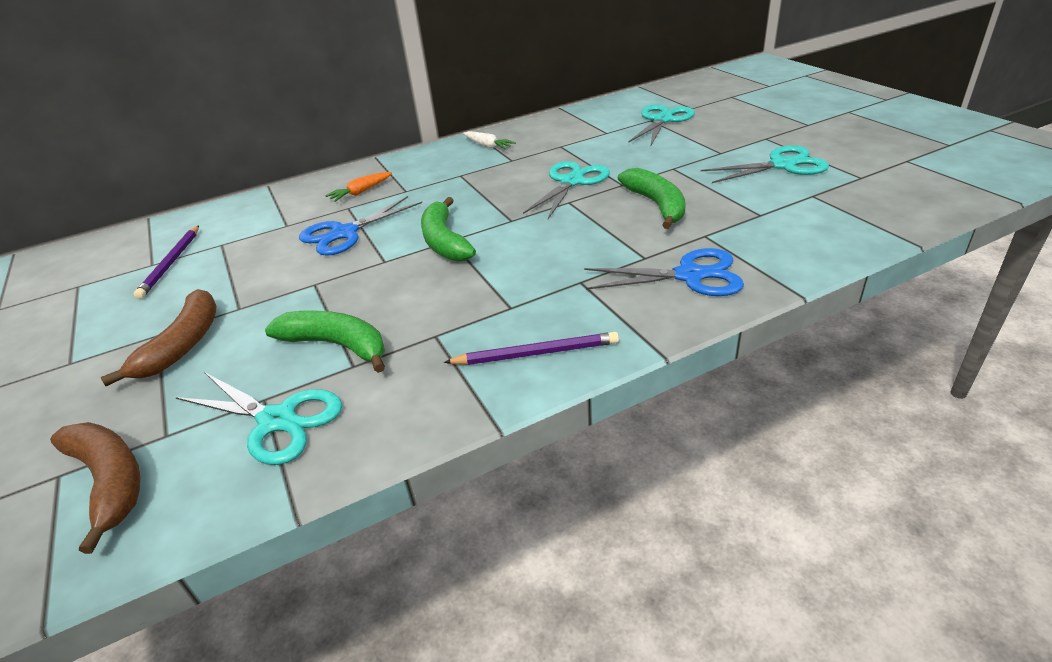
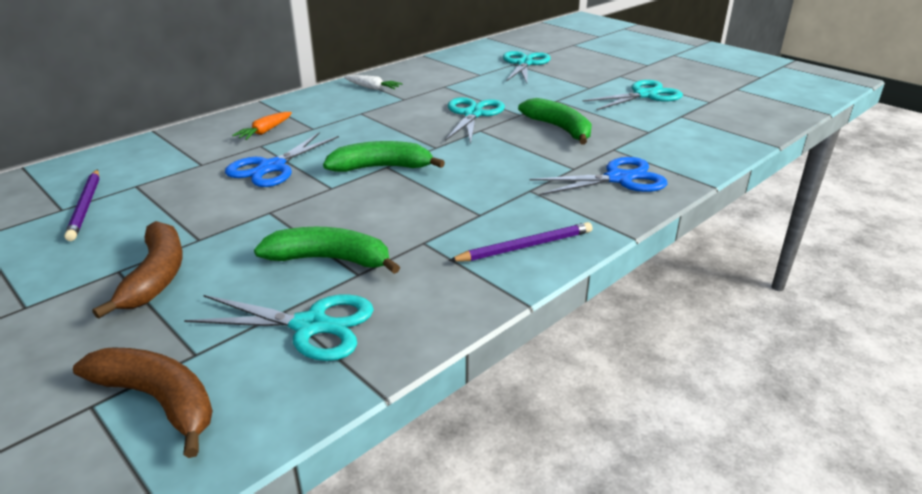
camera: 20 degrees left, 5 degrees down
green banana [421,197,476,261] -> green banana turned 120 degrees clockwise [323,141,445,172]

